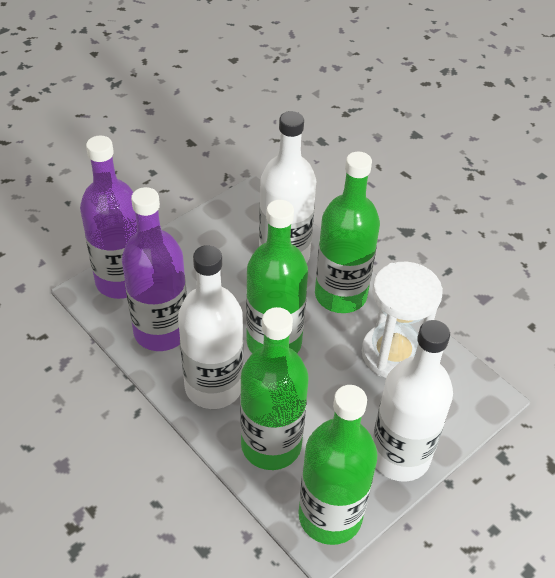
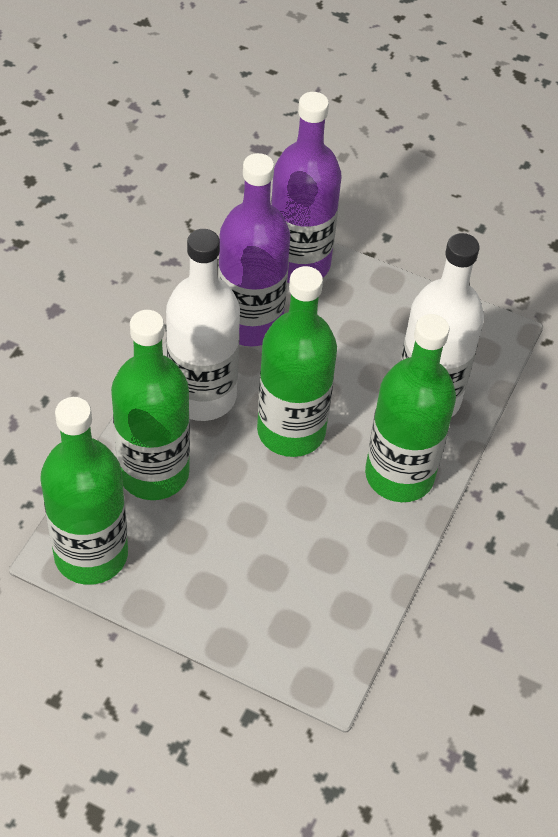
camera: 65 degrees right, 5 degrees up
white hourglass [362,261,443,378] -> none
white bottle [373,320,453,482] -> none

